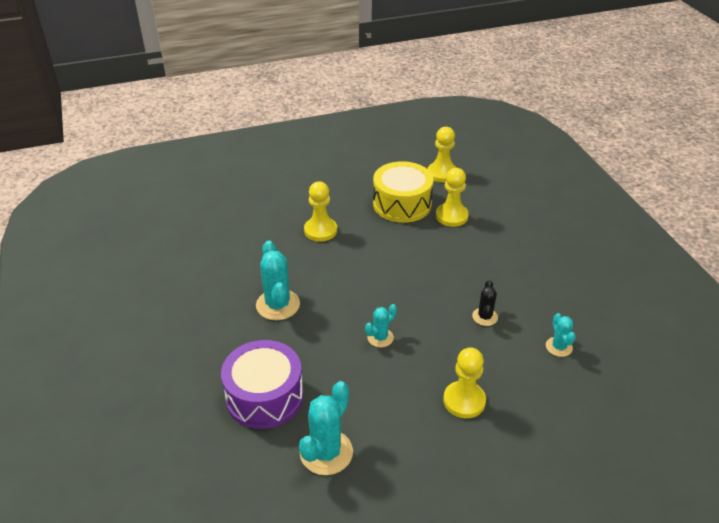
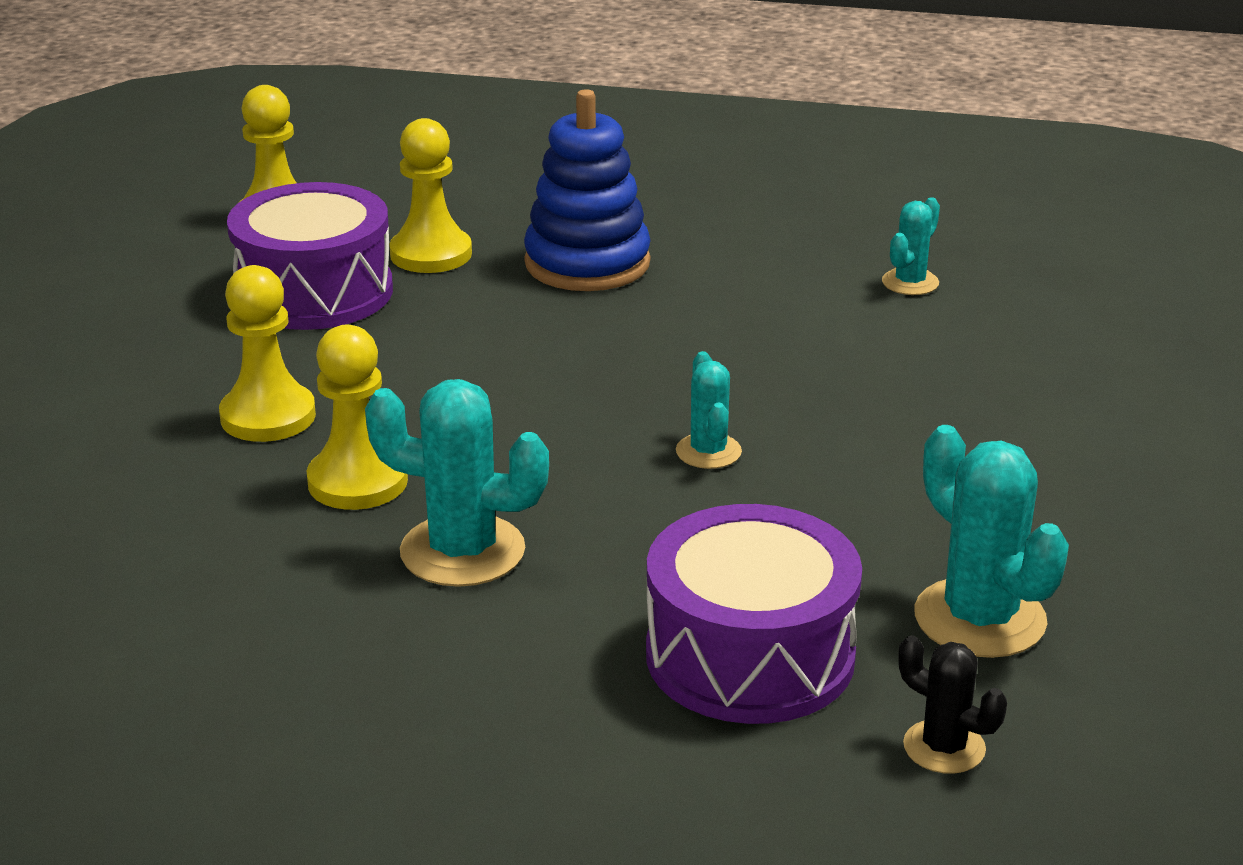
camera: 60 degrees left, 10 degrees down
yellow drum [373,161,434,223] -> purple drum [227,182,393,330]
yellow pawn [443,347,486,418] -> yellow pawn moved to [307,325,408,510]
black cactus [472,280,498,326] -> black cactus moved to [898,635,1007,774]
turquoise cactus [546,313,576,357] -> turquoise cactus turned 75 degrees counterclockwise [882,197,940,295]
none -> blue stacking toy [524,89,651,291]

